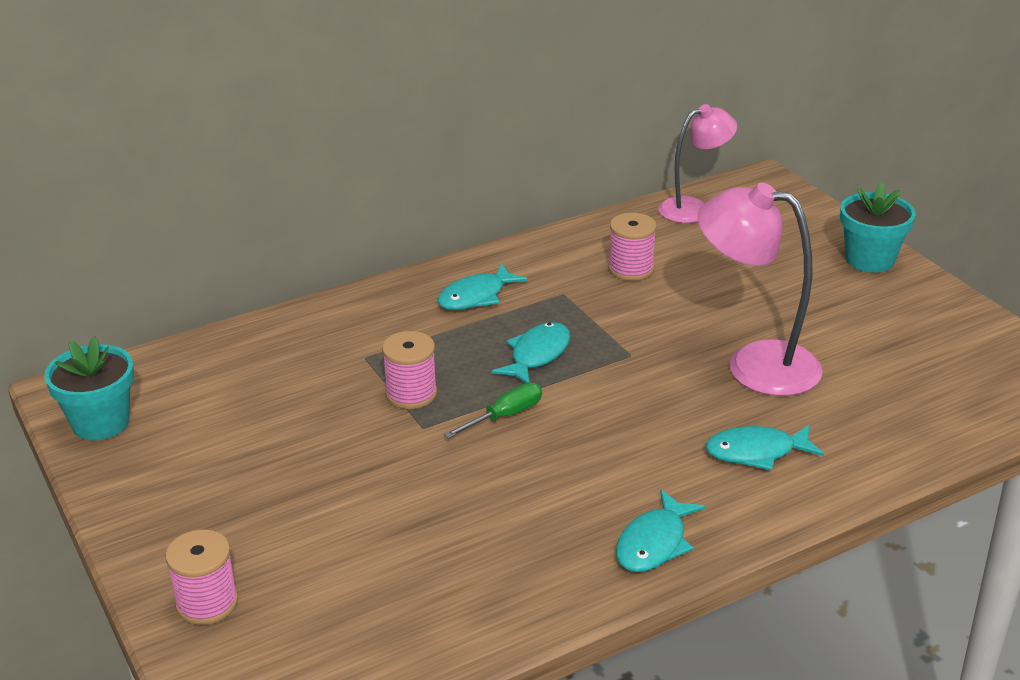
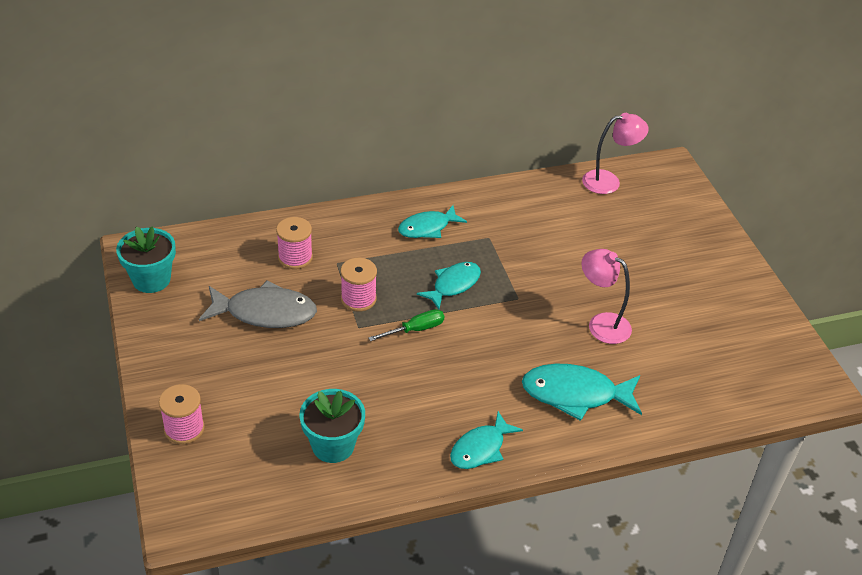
camera: 10 degrees right, 10 degrees up
pink spool [609,213,656,281] -> pink spool moved to [276,217,313,269]
pink lamp [698,183,823,396] -> pink lamp [581,249,632,344], size x0.66
turquoise fish [706,425,824,470] -> turquoise fish [522,364,642,421], size x1.51
turquoise flower pot [840,182,916,273] -> turquoise flower pot moved to [300,389,365,463]
none -> grey fish [199,280,317,328]

